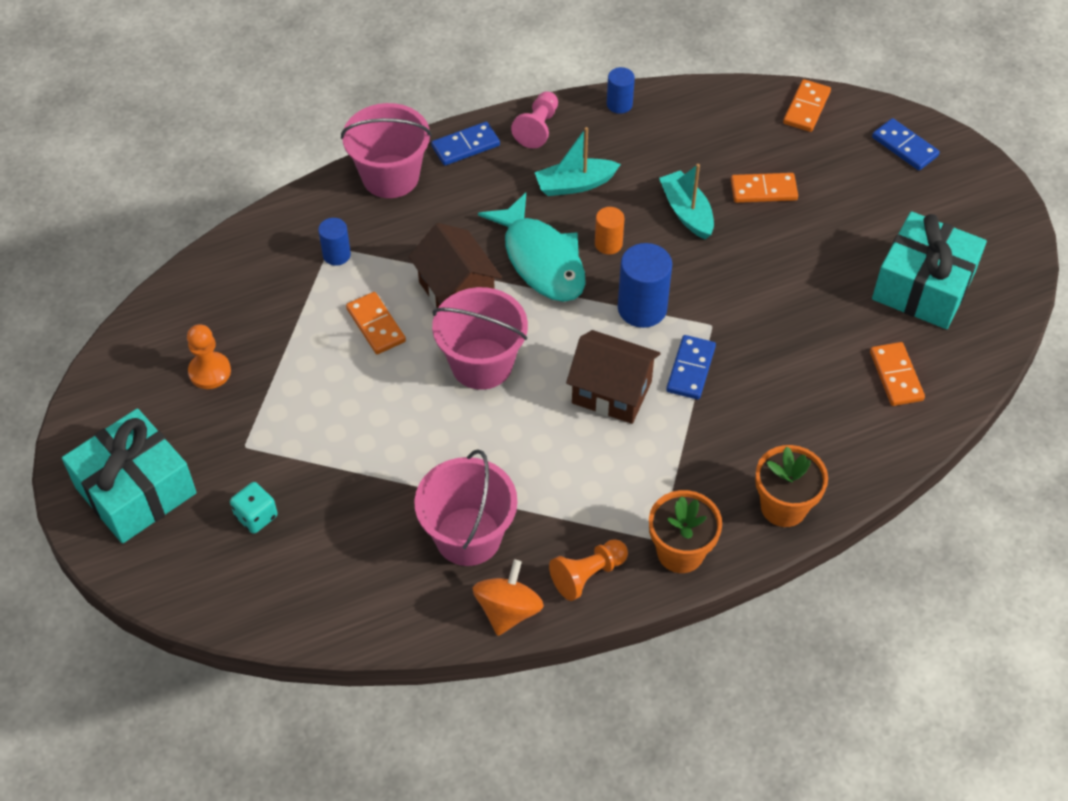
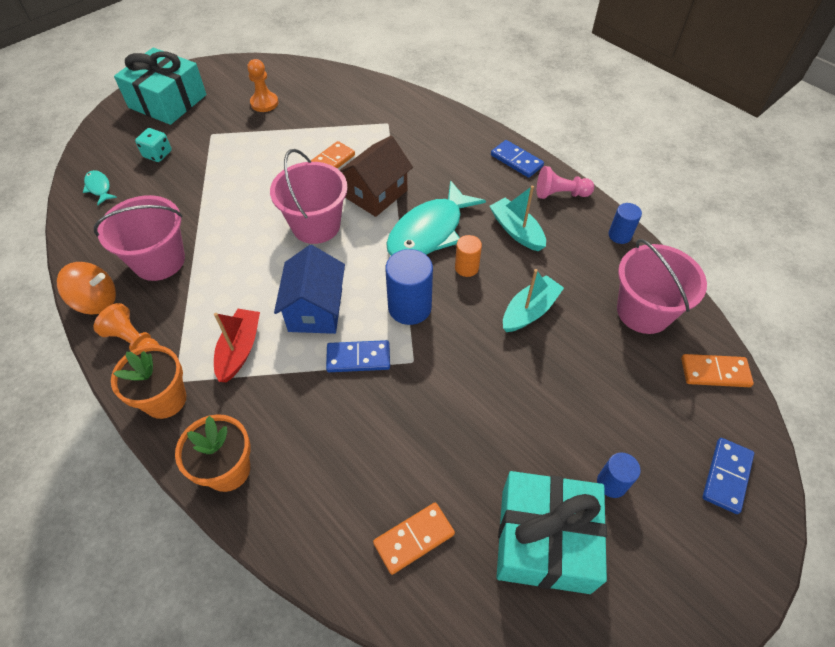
camera: 70 degrees right, 0 degrees up
blue cylinder [318,218,351,266] -> blue cylinder moved to [597,452,641,498]
pink bucket [341,103,432,198] -> pink bucket moved to [617,239,707,334]
brown house [566,330,661,424] -> blue house [274,245,345,334]
orange domino [731,173,798,203] -> none
none -> turquoise fish [83,170,117,205]
none -> red boat [214,309,260,382]

